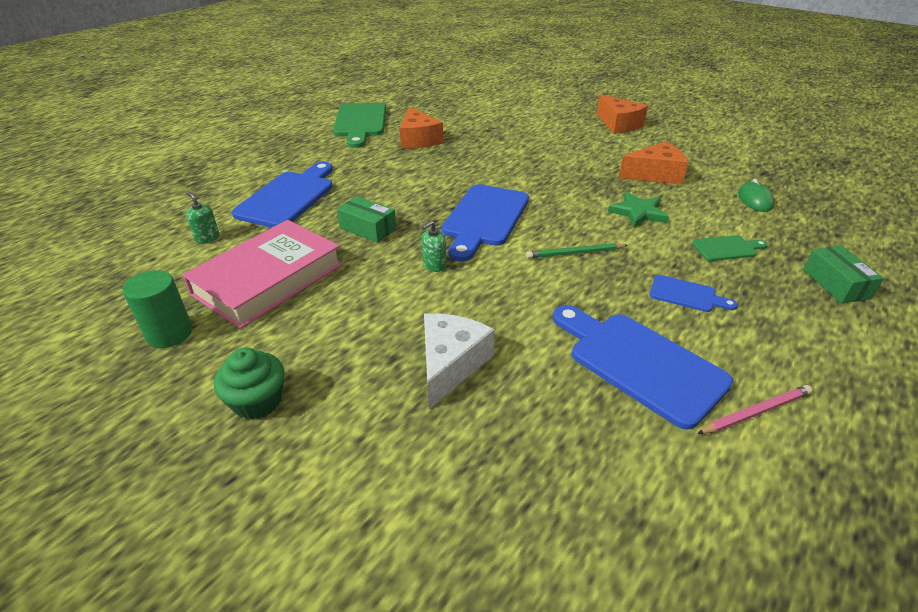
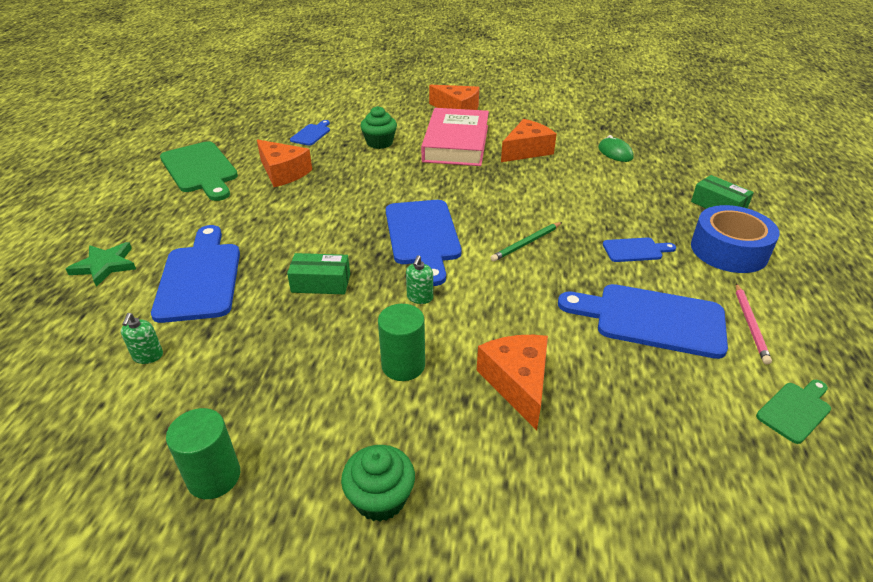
camera: 30 degrees left, 0 degrees up
pink book [182,220,343,329] -> pink book moved to [421,108,489,166]
green soap dispenser [186,192,220,244] -> green soap dispenser turned 105 degrees counterclockwise [121,313,163,364]
white cheese [424,313,495,409] -> orange cheese [477,335,548,431]
green star [608,192,669,228] -> green star moved to [66,242,136,287]
green cutting board [692,235,768,261] -> green cutting board moved to [756,380,831,444]
pink pencil [697,385,812,434] -> pink pencil turned 150 degrees clockwise [736,283,772,365]
none -> blue cutting board [290,120,330,146]
none -> green cupcake [360,106,397,149]
none -> green cylinder [378,304,425,381]
none -> blue tape [691,205,780,273]

